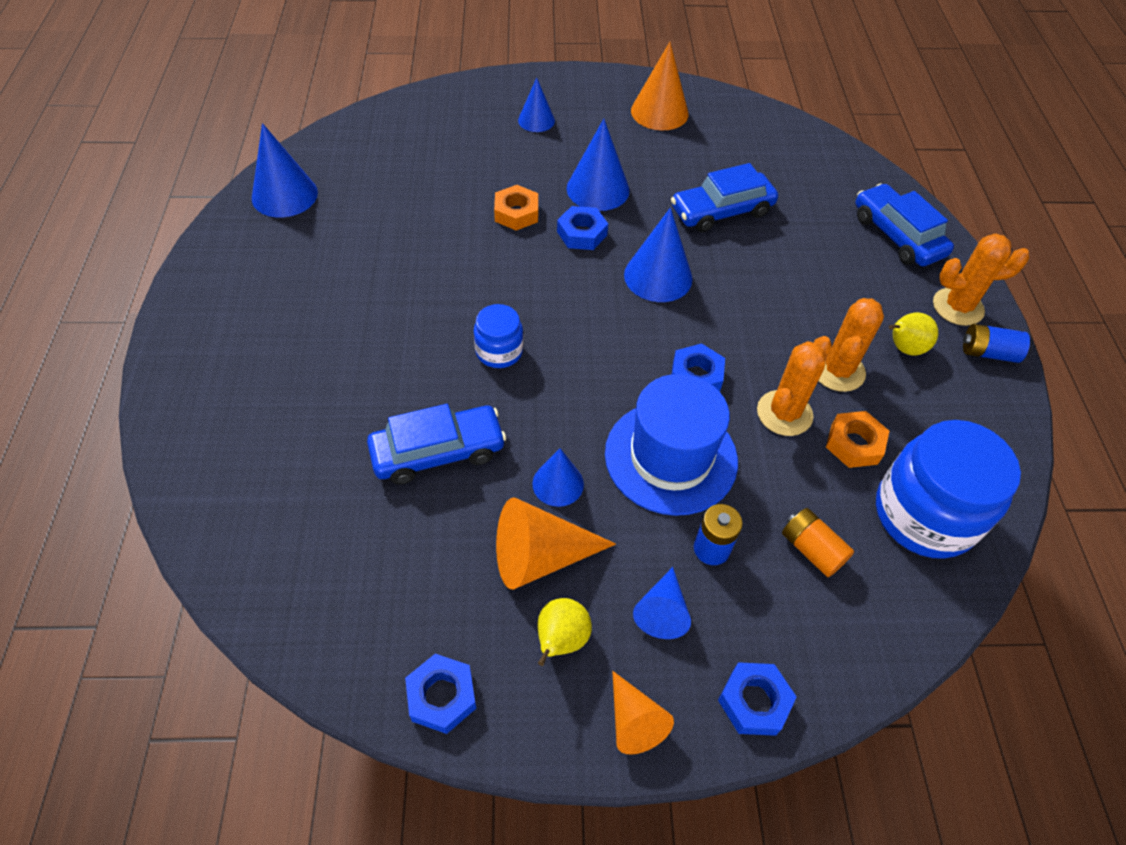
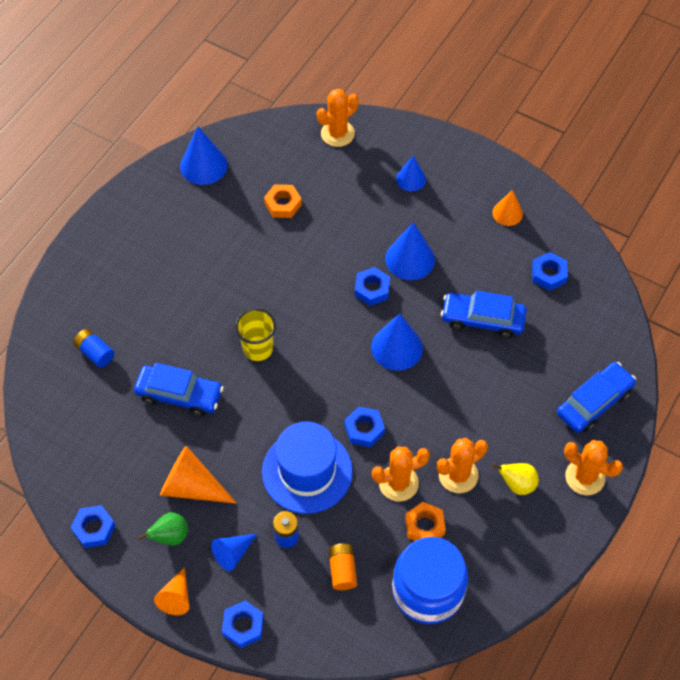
camera: 35 degrees right, 5 degrees up
blue jar [474,304,524,368] -> yellow cup [235,308,276,361]
orange nut [494,185,538,230] -> orange nut moved to [264,184,302,218]
blue cone [532,448,584,507] -> none
yellow pear [538,598,592,666] -> green pear [138,512,188,546]
orange cone [631,42,689,130] -> orange cone [493,190,523,226], size x0.62
blue car [855,183,954,266] -> blue car turned 45 degrees clockwise [557,362,636,433]
blue battery [963,324,1030,363] -> blue battery moved to [73,329,114,368]
none -> orange cactus [317,89,358,147]
none -> blue nut [532,252,568,291]

